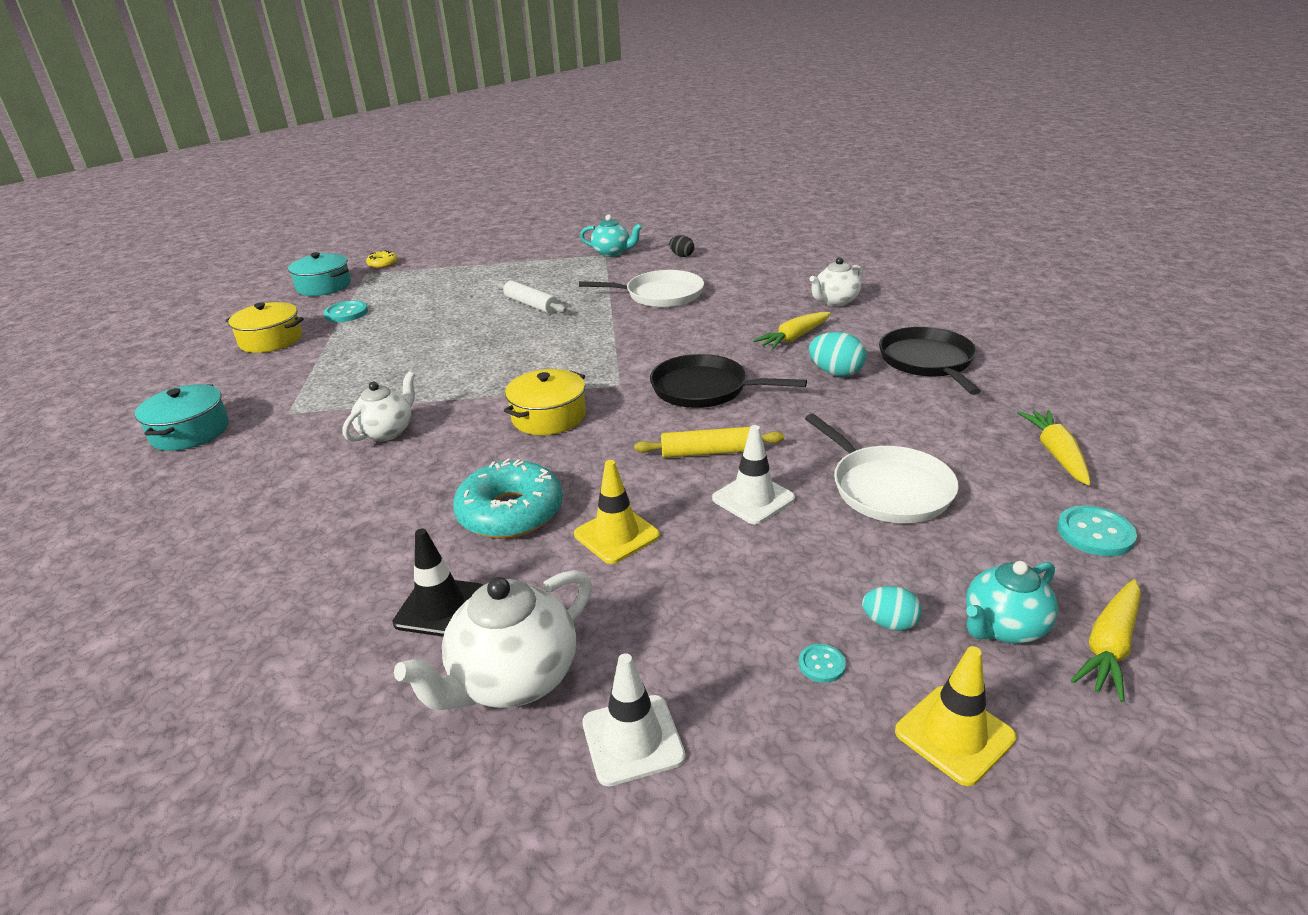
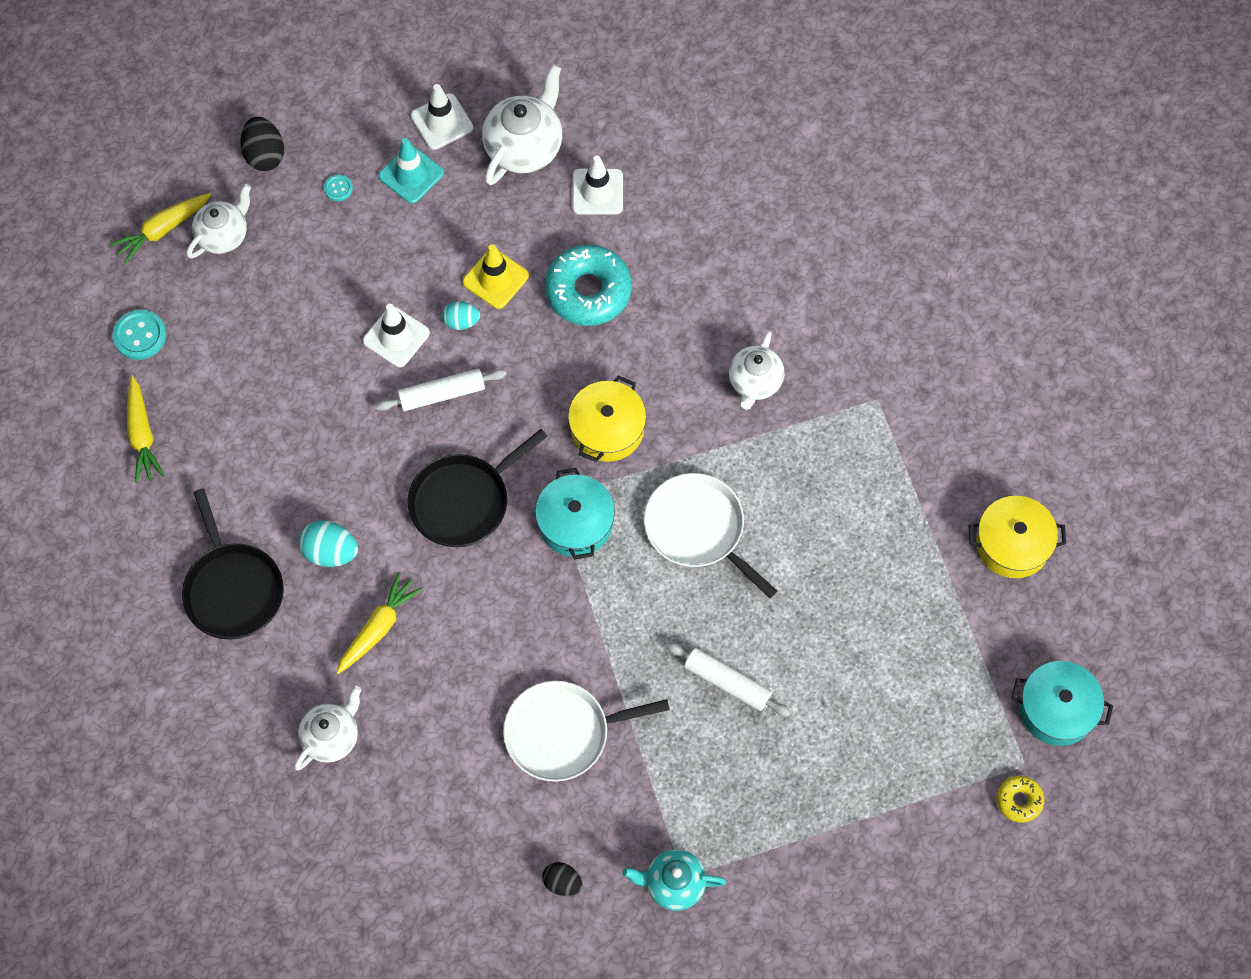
camera: 165 degrees right, 35 degrees up
turquoise pot [135,384,229,451] -> turquoise pot moved to [535,468,615,560]
turquoise button [324,300,368,322] -> none
black traffic cone [393,529,483,637] -> white traffic cone [572,155,623,215]
yellow rolling pin [634,427,784,458] -> white rolling pin [376,369,507,411]
black pan [650,354,807,408] -> black pan turned 135 degrees clockwise [407,429,548,547]
white pan [805,413,959,523] -> white pan moved to [644,473,777,598]
turquoise egg [862,586,922,631] -> turquoise egg moved to [442,301,480,330]
yellow traffic cone [895,646,1017,786] -> black egg [240,117,284,171]
turquoise teapot [966,561,1058,643] -> white teapot [186,184,251,258]
yellow carrot [1071,579,1141,702] -> yellow carrot turned 150 degrees counterclockwise [110,193,211,264]
none -> turquoise traffic cone [378,138,444,204]

